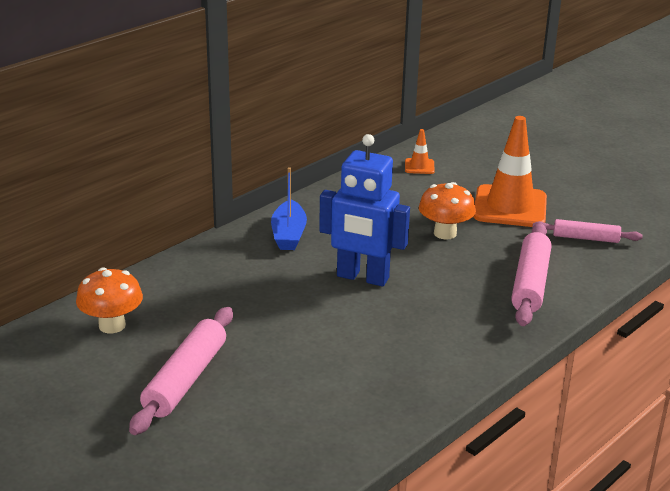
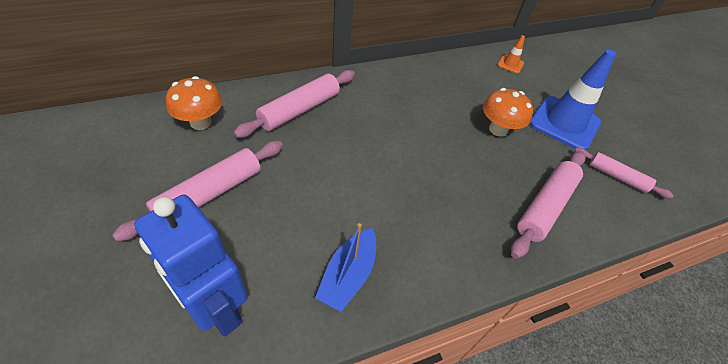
camera: 20 degrees right, 20 degrees up
blue boat [271,167,307,250] -> blue boat moved to [315,223,376,312]
blue robot [319,134,410,286] -> blue robot moved to [134,195,248,336]
orange traffic cone [473,116,547,227] -> blue traffic cone [530,50,616,150]
none -> pink rolling pin [234,70,355,138]

